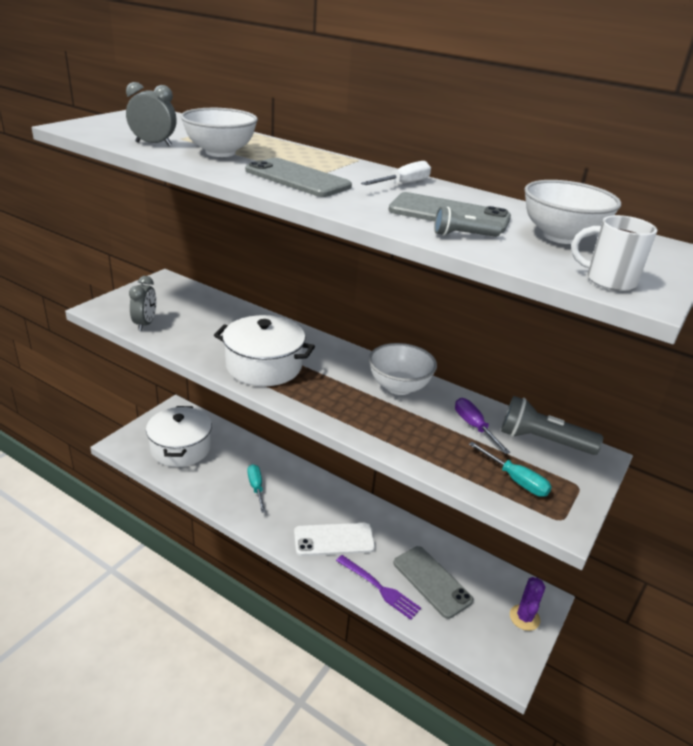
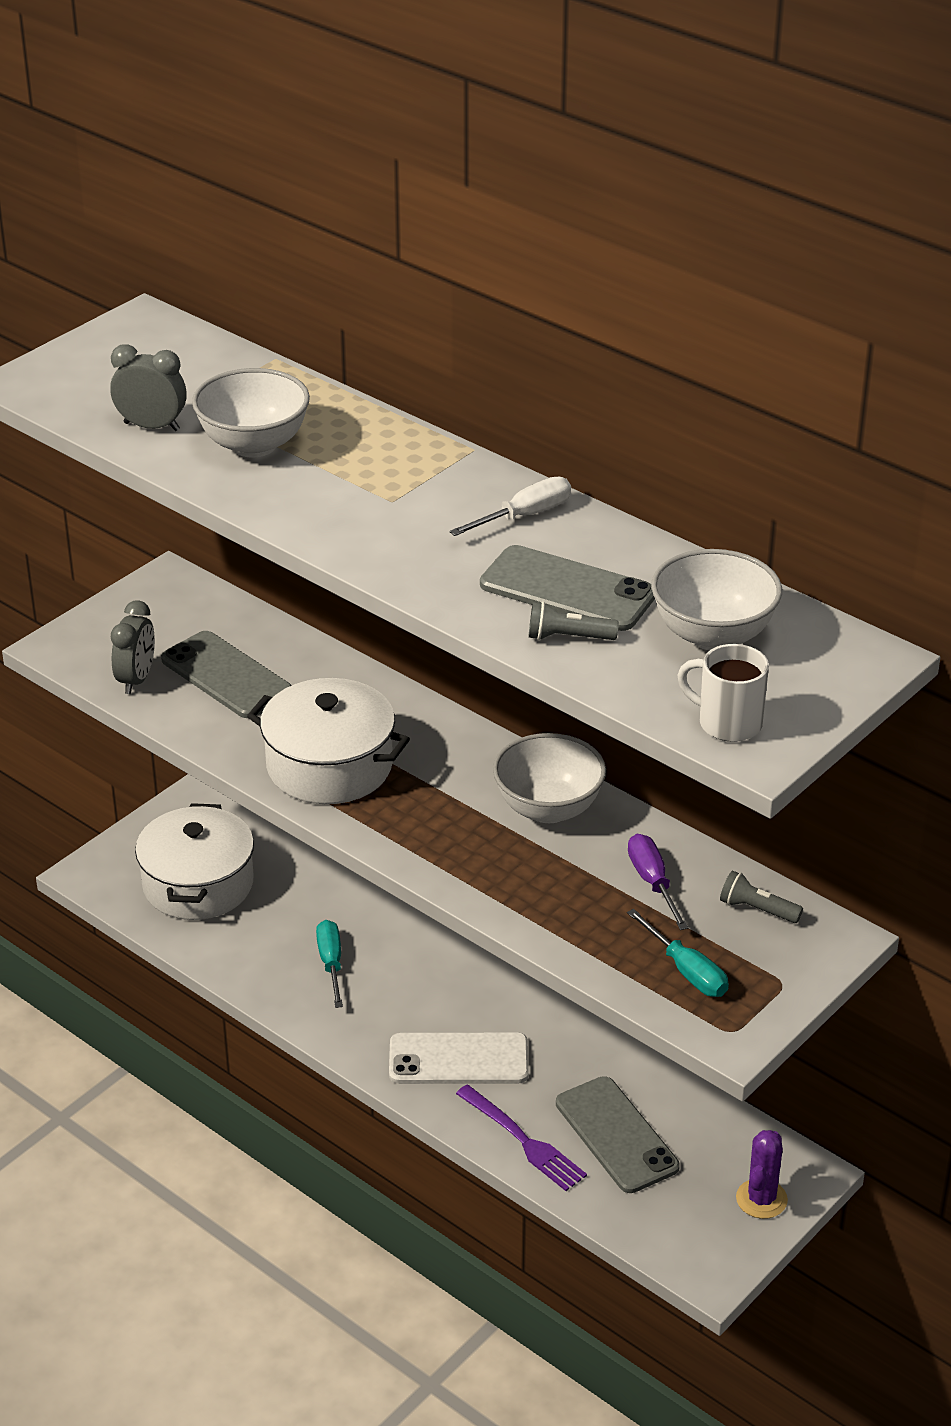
camera: 10 degrees right, 5 degrees up
grey phone [245,158,352,197] -> grey phone moved to [161,631,292,718]
grey flashlight [501,396,603,455] -> grey flashlight [720,871,803,923], size x0.54

